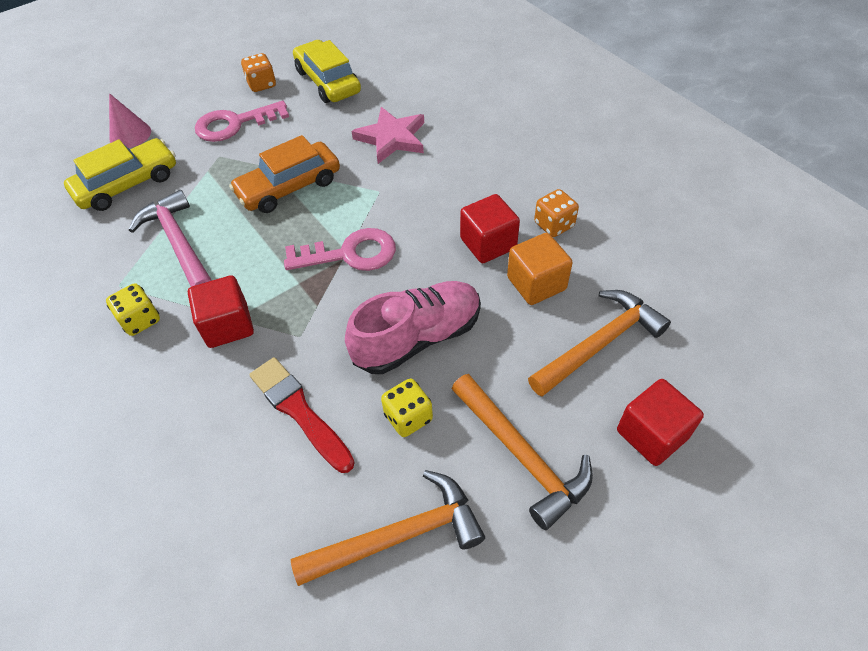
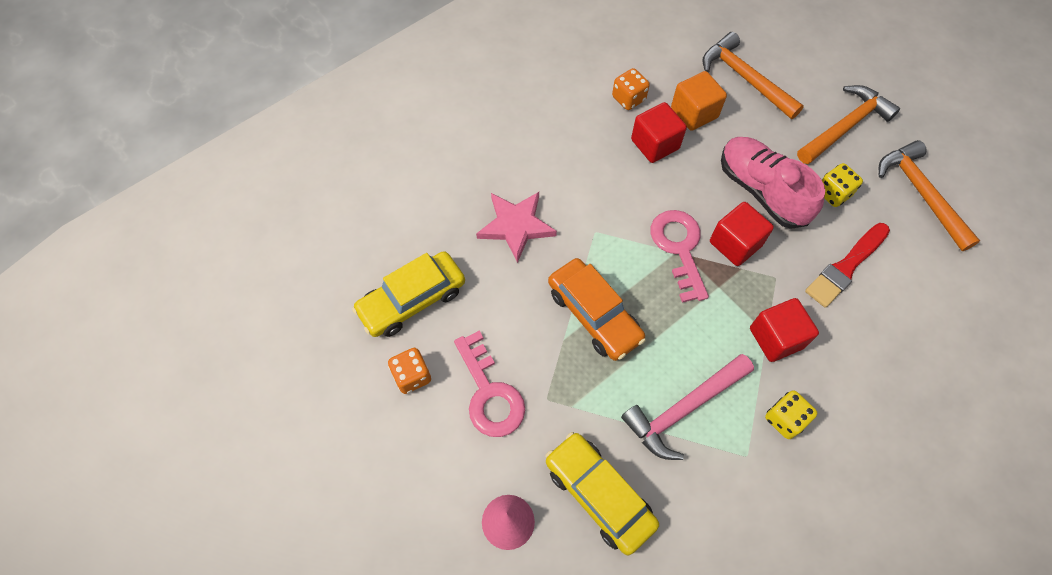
camera: 95 degrees left, 10 degrees up
red cube [617,379,704,466] -> red cube moved to [710,202,774,266]

